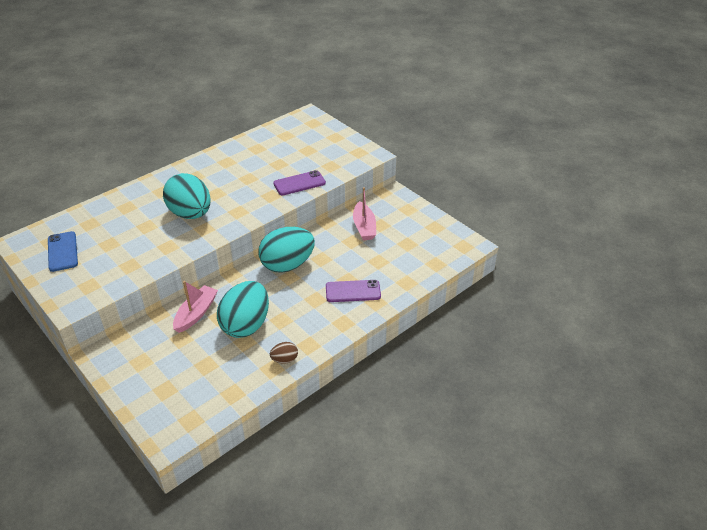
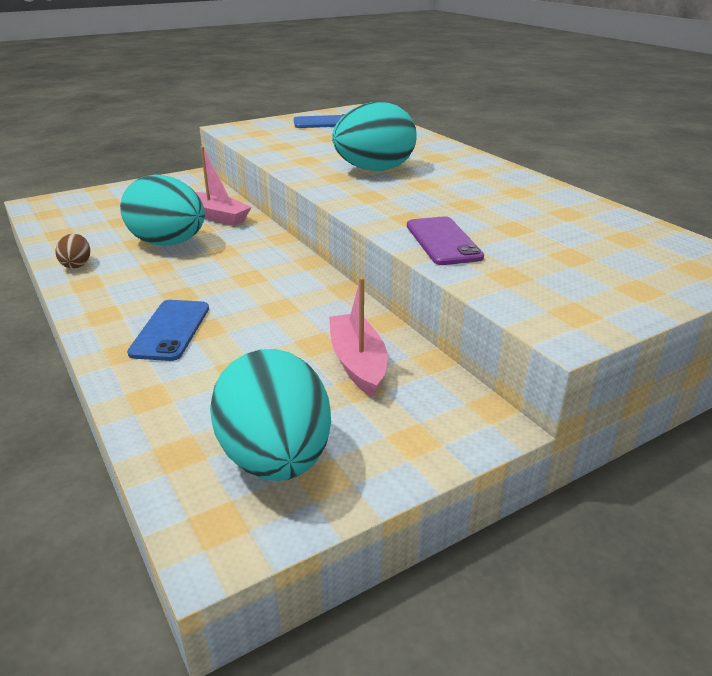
camera: 100 degrees right, 10 degrees down
turquoise egg [258,227,315,273] -> turquoise egg moved to [210,349,331,481]
purple phone [326,280,381,302] -> blue phone [127,300,209,361]
pink boat [353,187,376,240] -> pink boat turned 75 degrees clockwise [329,277,387,397]

